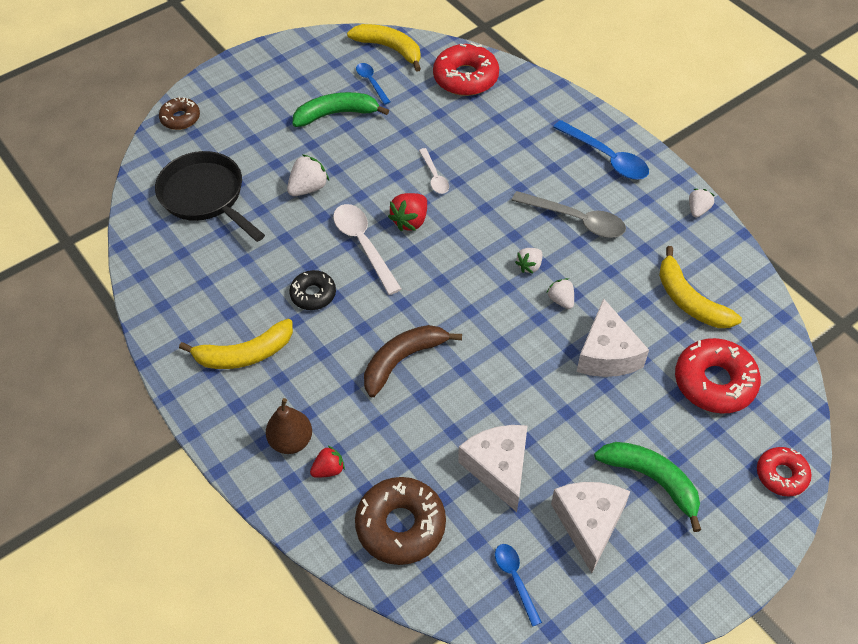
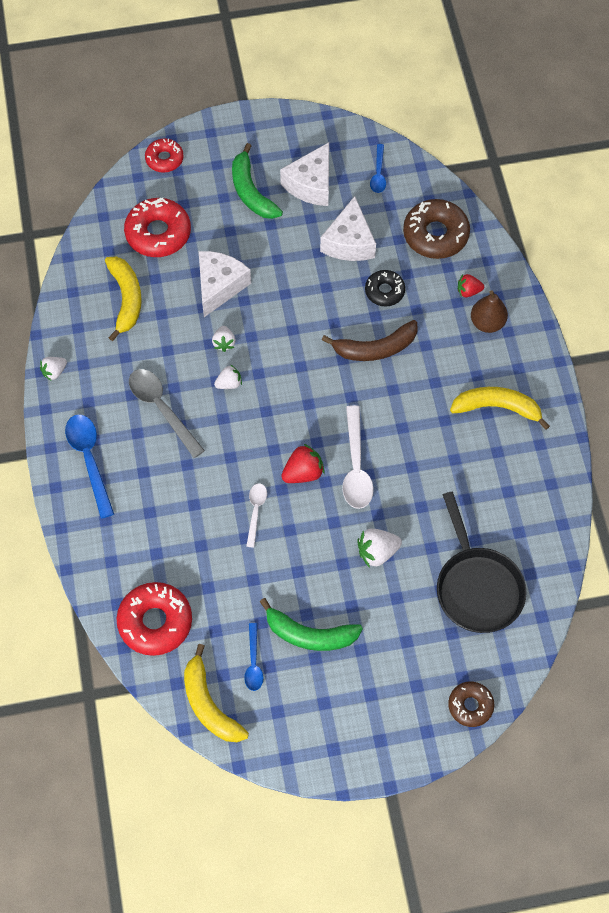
camera: 155 degrees left, 10 degrees up
black donut [289,270,336,310] -> black donut moved to [365,270,405,307]

